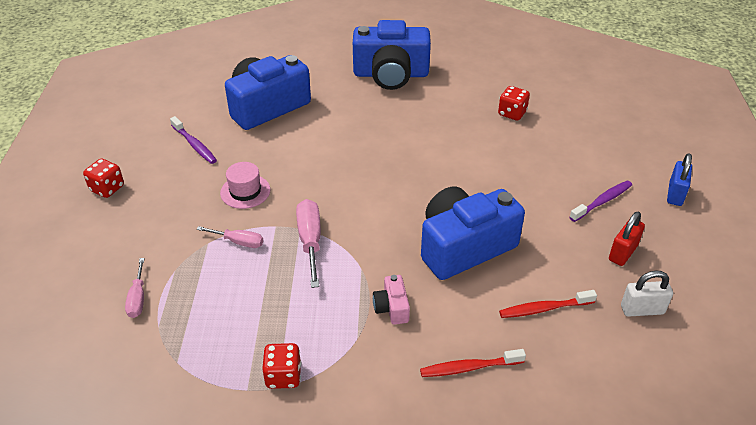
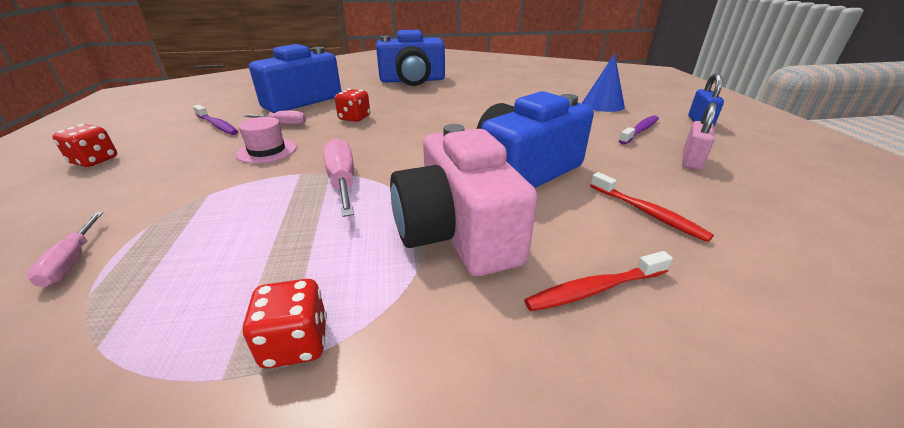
camera: 10 degrees left, 10 degrees down
pink screwdriver [197,226,263,248] -> pink screwdriver moved to [243,111,306,125]
pink camera [373,275,410,325] -> pink camera [390,124,538,276], size x2.34
red dice [498,86,530,120] -> red dice moved to [335,88,370,122]
red toothbrush [499,290,597,318] -> red toothbrush turned 105 degrees counterclockwise [590,172,714,242]
red padlock [609,212,645,266] -> pink padlock [682,103,717,170]
white padlock [621,271,673,317] -> none
none -> blue cone [582,53,625,112]

